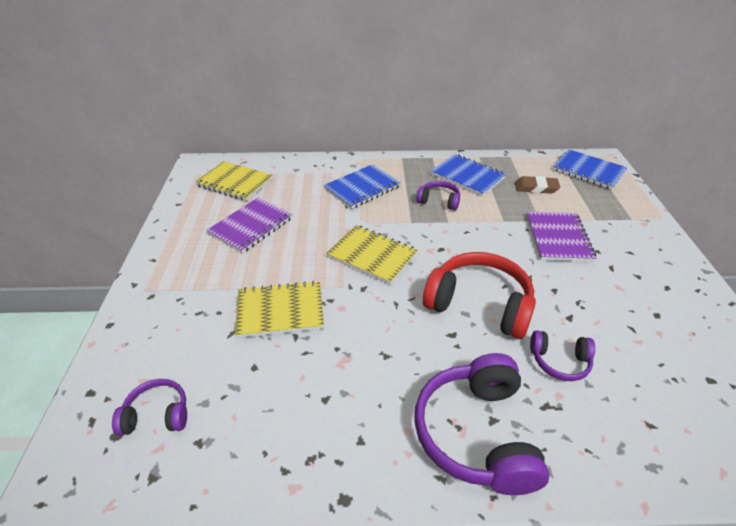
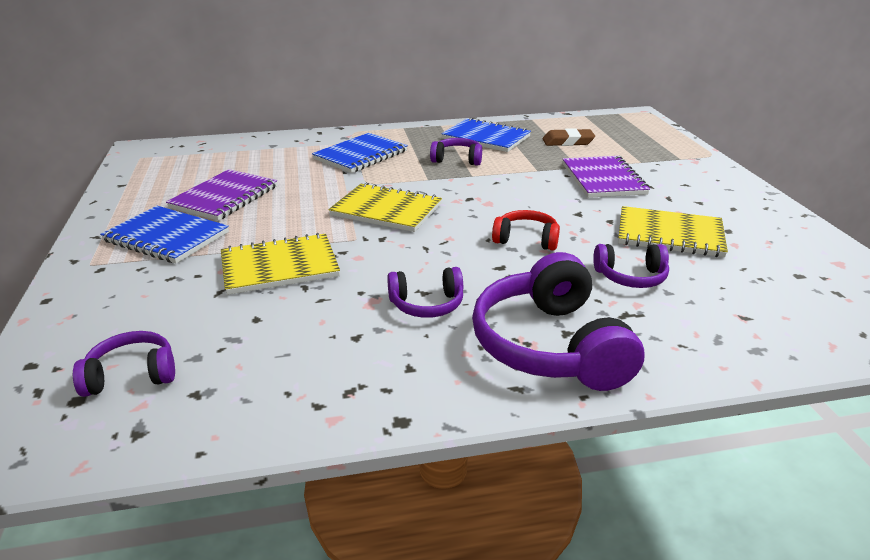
camera: 10 degrees left, 10 degrees down
yellow notebook [195,161,273,201] -> yellow notebook moved to [618,206,728,257]
red headphones [423,252,536,339] -> red headphones [492,210,560,251], size x0.52
blue notebook [553,149,627,190] -> blue notebook moved to [100,206,229,263]
none -> purple headphones [387,267,463,318]

